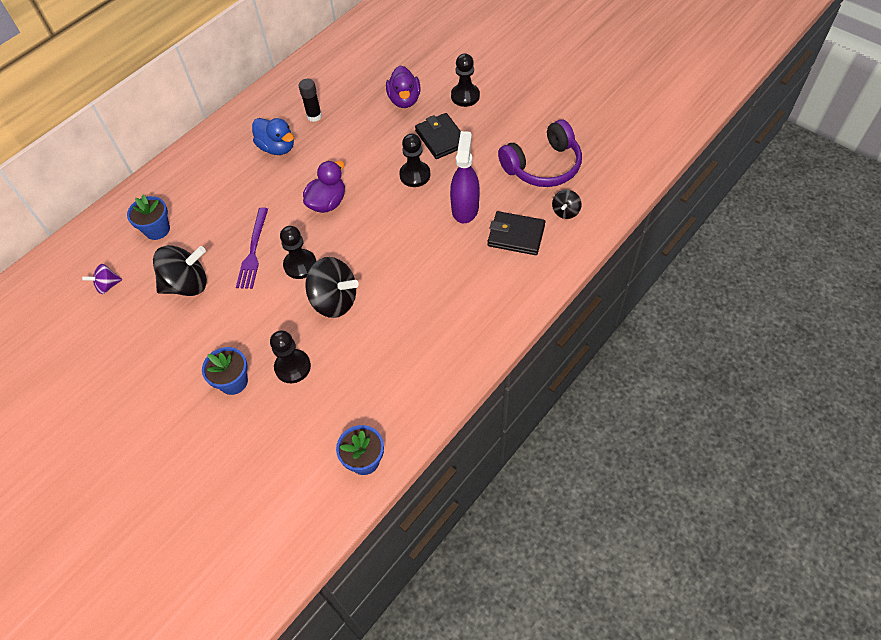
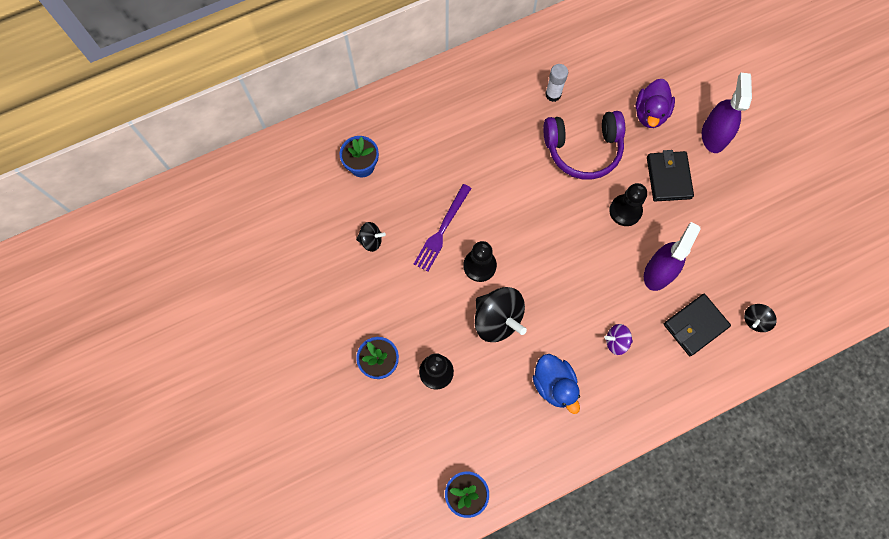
camera: 20 degrees right, 15 degrees up
purple spinning top [82,264,123,294] -> purple spinning top moved to [604,324,633,355]
black spinning top [153,245,207,296] -> black spinning top [356,222,386,252], size x0.52
blue duck [252,118,294,155] -> blue duck moved to [532,354,580,414]
black glue stick [299,79,322,122] -> white glue stick [545,64,568,102]
purple duck [303,161,345,213] -> none
black pawn [451,53,480,107] -> purple spray bottle [702,73,752,153]
black wallet [488,211,545,255] -> black wallet turned 75 degrees counterclockwise [664,294,731,356]
purple headphones [498,120,582,187] -> purple headphones moved to [543,111,625,180]

